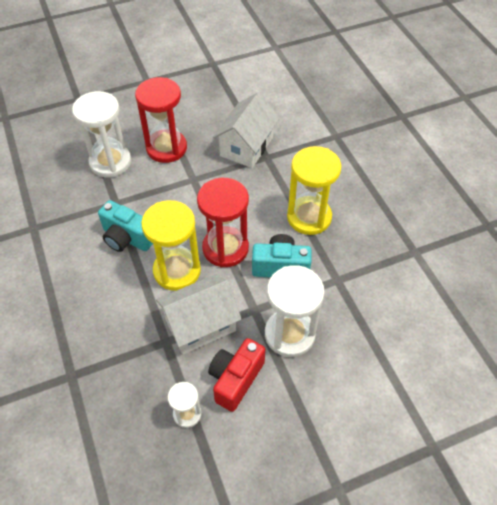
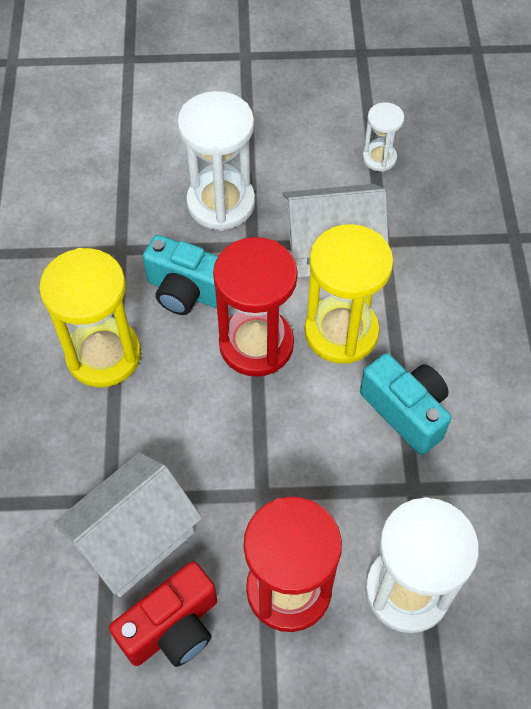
camera: 160 degrees left, 5 degrees up
red camera [208,338,265,412] -> red camera moved to [109,561,217,667]

